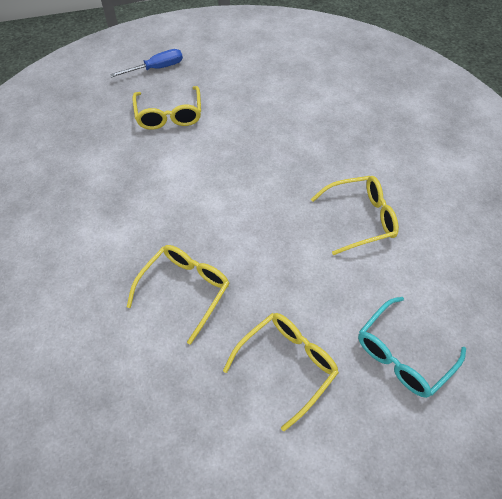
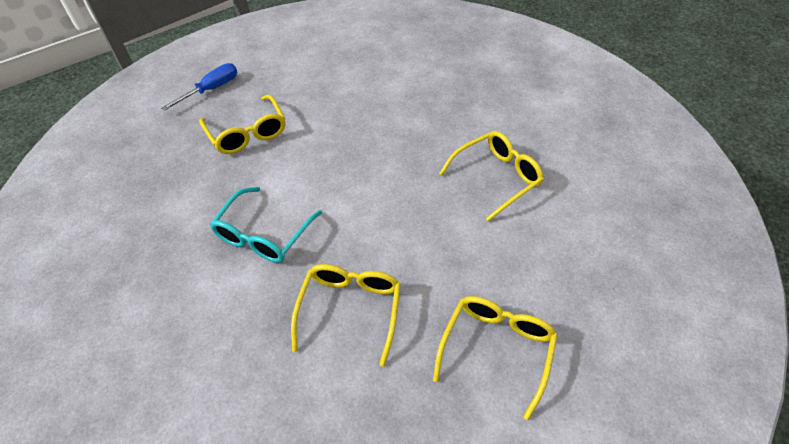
camera: 20 degrees left, 5 degrees down
turquoise glasses [358,297,466,398] -> turquoise glasses moved to [210,187,322,263]

